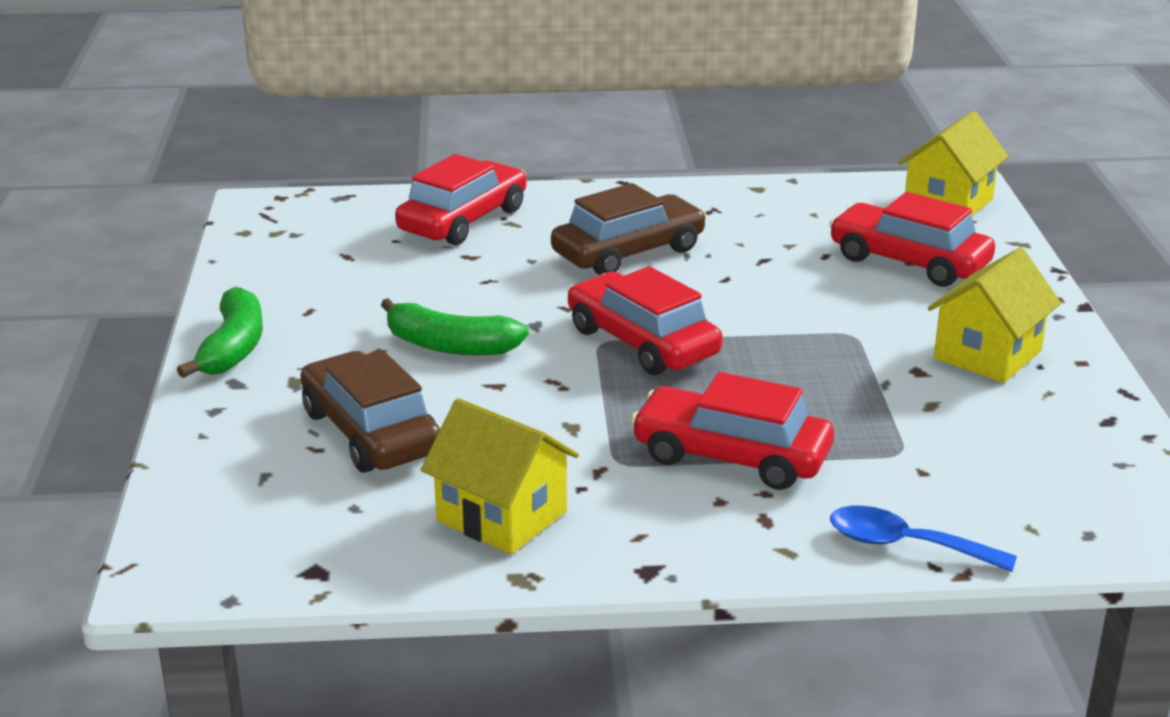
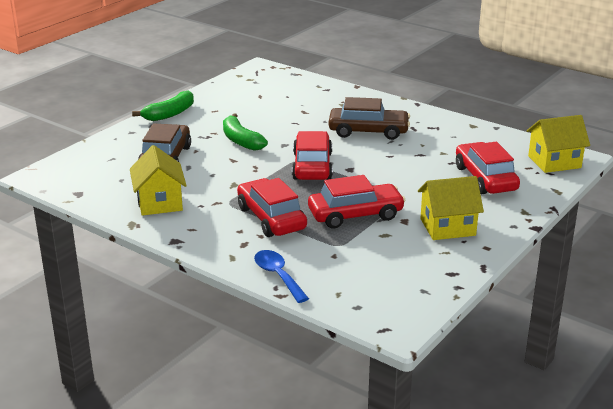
camera: 40 degrees right, 0 degrees up
red car [395,154,527,245] -> red car moved to [308,175,406,229]

